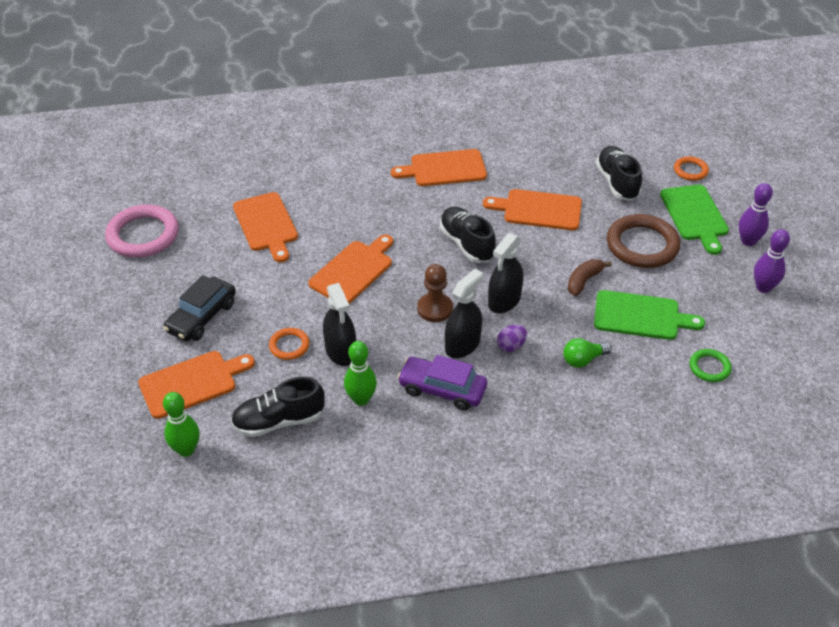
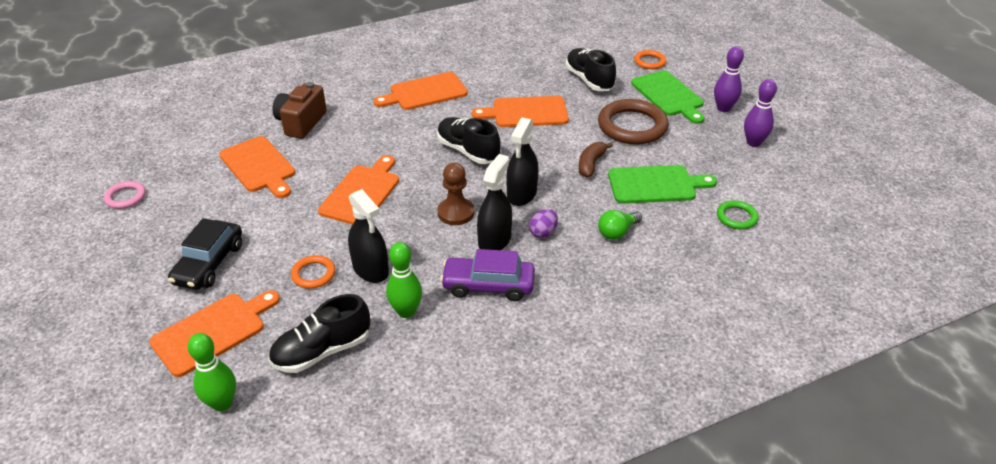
camera: 15 degrees left, 5 degrees down
pink ring [105,205,179,258] -> pink ring [104,181,146,209], size x0.51
none -> brown camera [273,82,327,139]

